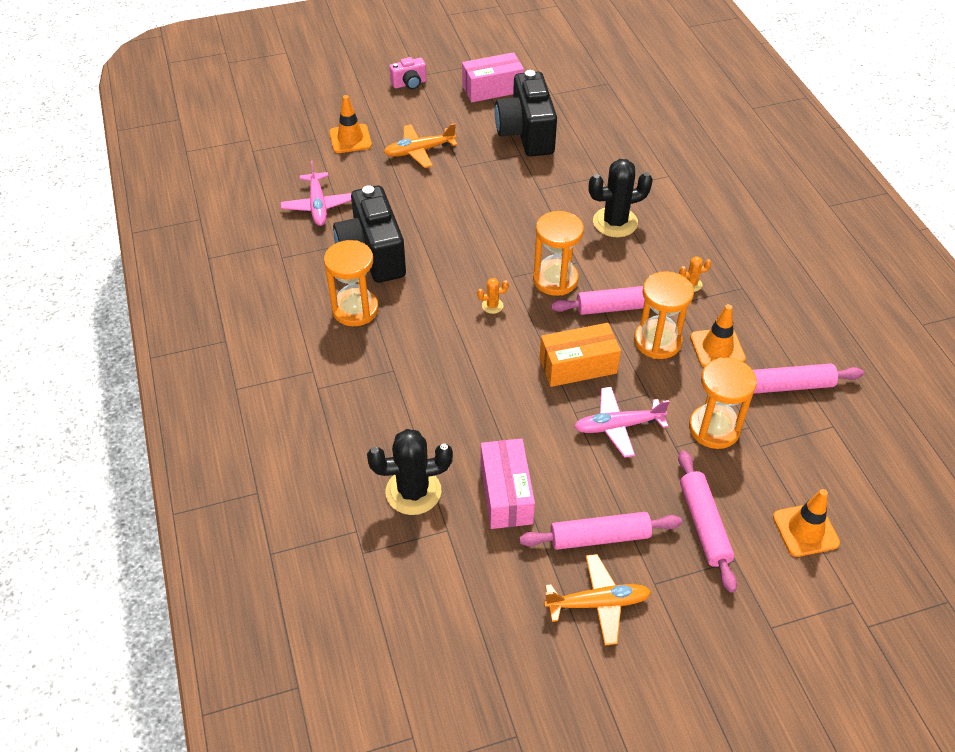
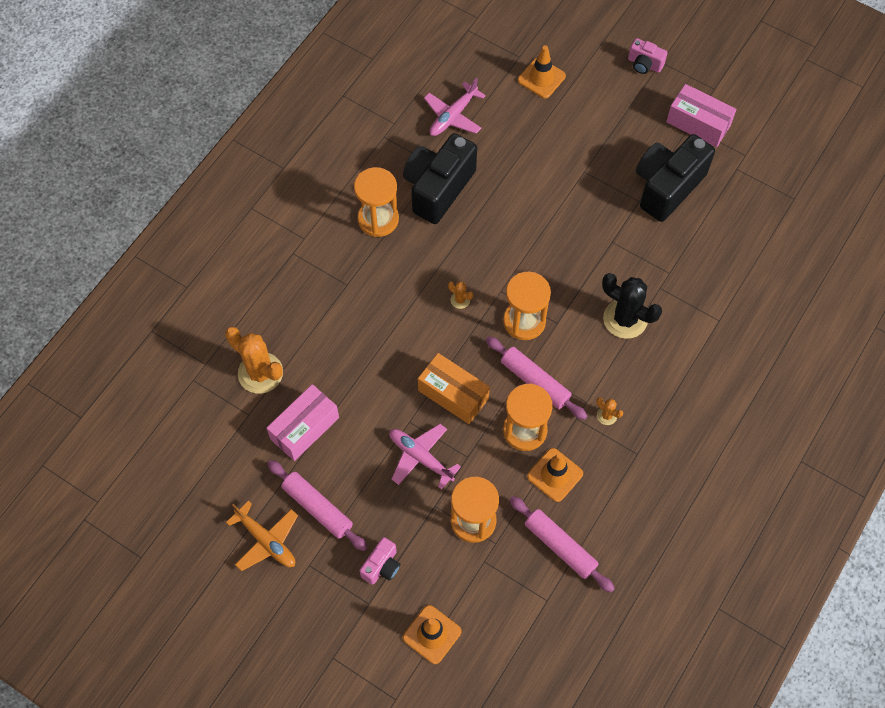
camera: 50 degrees right, 15 degrees up
black cactus [367,429,453,515] -> orange cactus [225,327,283,394]
orange plane [384,123,458,168] -> none
pink rolling pin [678,450,737,593] -> pink camera [359,537,400,585]

